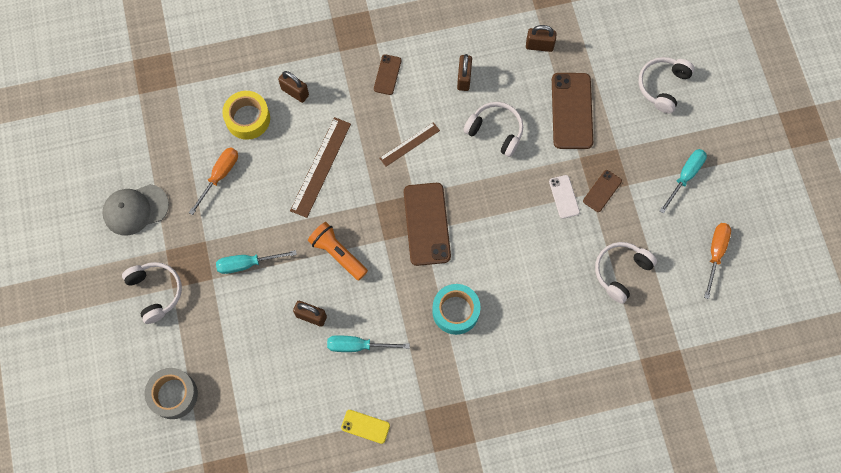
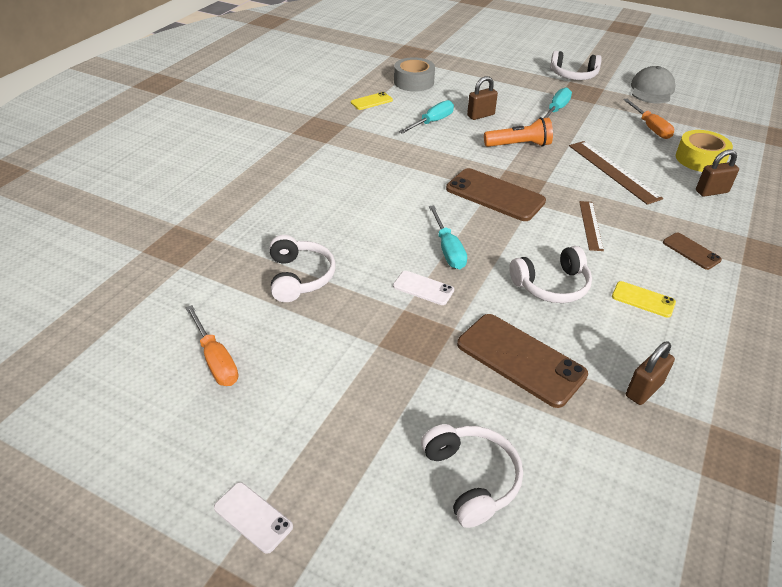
camera: 130 degrees right, 30 degrees down
grey tape [145,368,198,419] -> grey tape moved to [394,57,435,92]
turquoise tape [432,284,481,335] -> none
brown padlock [457,54,472,91] -> yellow phone [612,281,676,318]
brown phone [583,170,622,212] -> none
turquoise screwdriver [660,149,707,214] -> turquoise screwdriver moved to [429,205,467,269]
none -> white phone [214,482,293,554]

